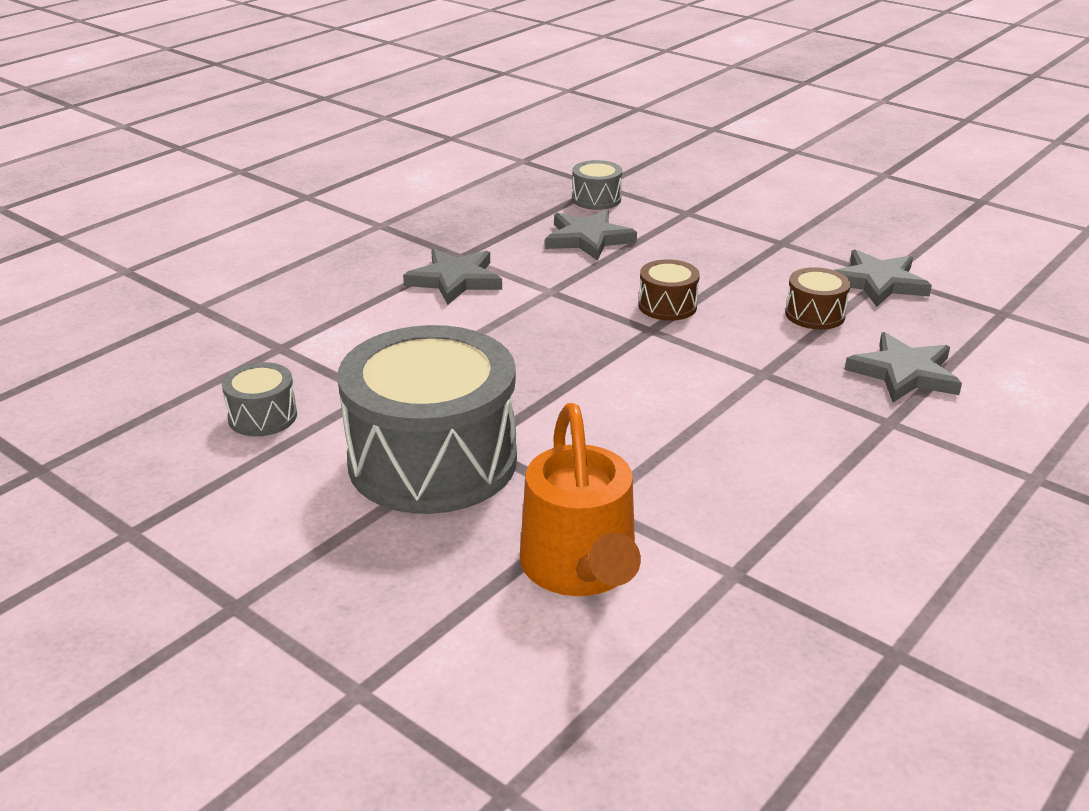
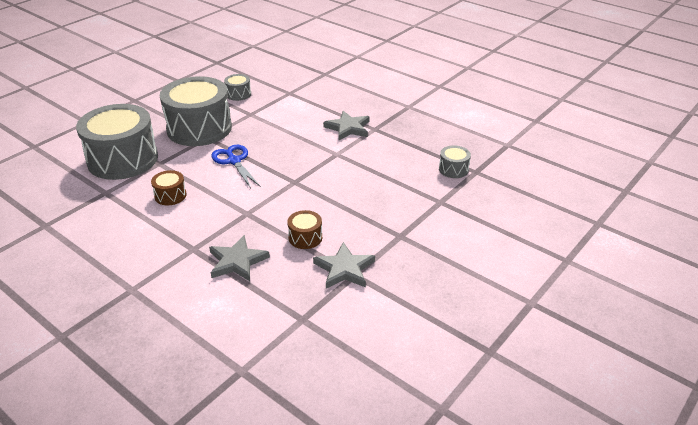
camera: 90 degrees right, 5 degrees up
orange watering can [520,403,641,596] -> grey drum [76,104,158,180]
grey star [545,210,637,261] -> none
brown drum [639,259,700,321] -> brown drum moved to [151,170,187,205]
none -> blue scissors [211,145,261,188]

